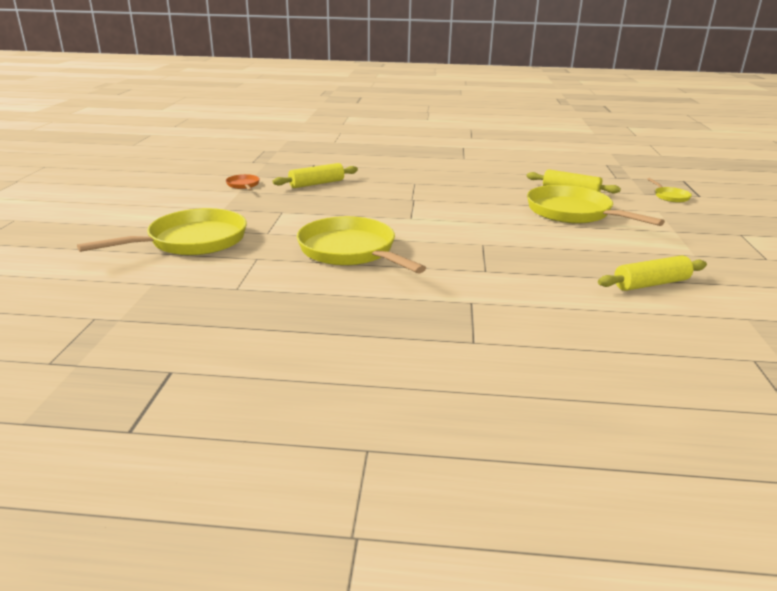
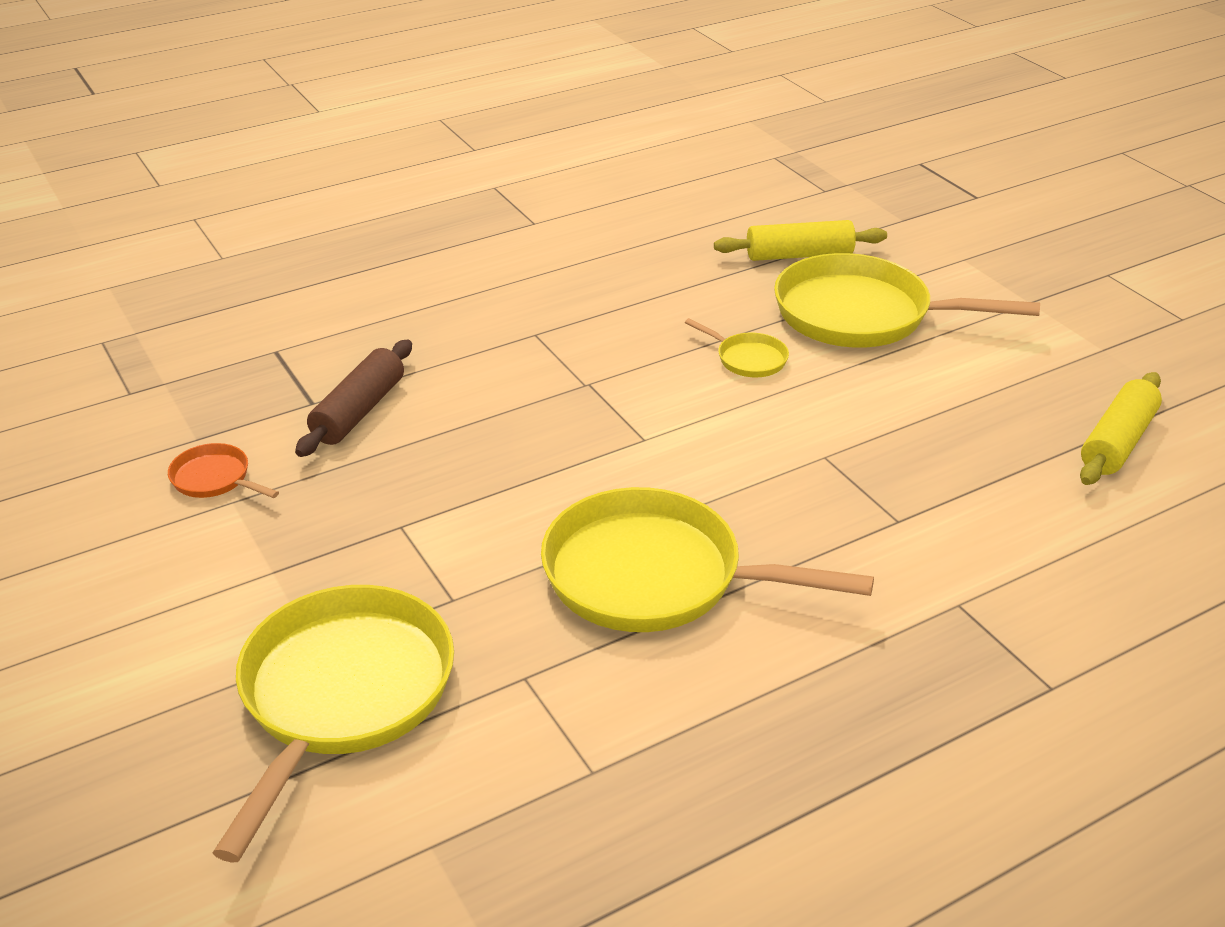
camera: 35 degrees left, 10 degrees up
yellow rolling pin [273,163,358,188] -> brown rolling pin [295,340,412,457]
yellow pan [647,178,692,202] -> yellow pan moved to [685,318,789,377]

